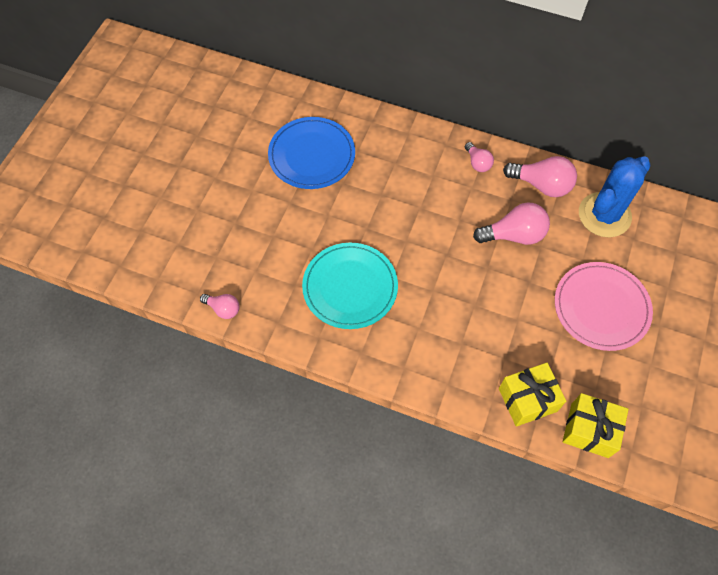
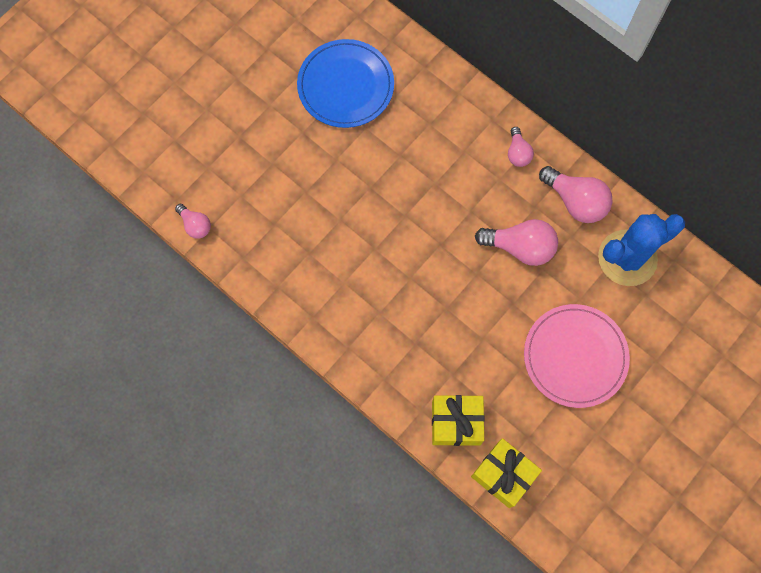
camera: 20 degrees right, 10 degrees up
turquoise plate [302,243,398,329] -> none

